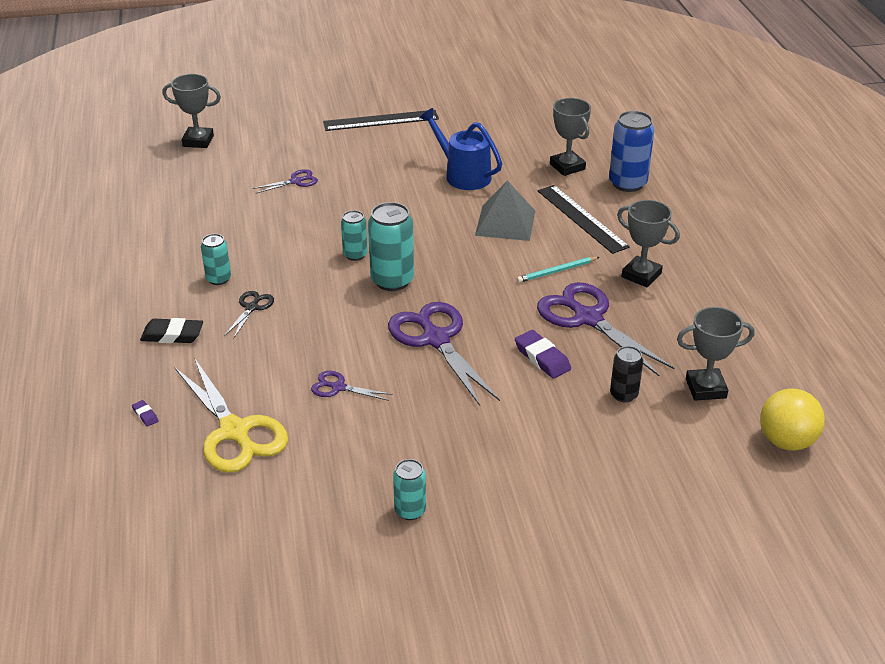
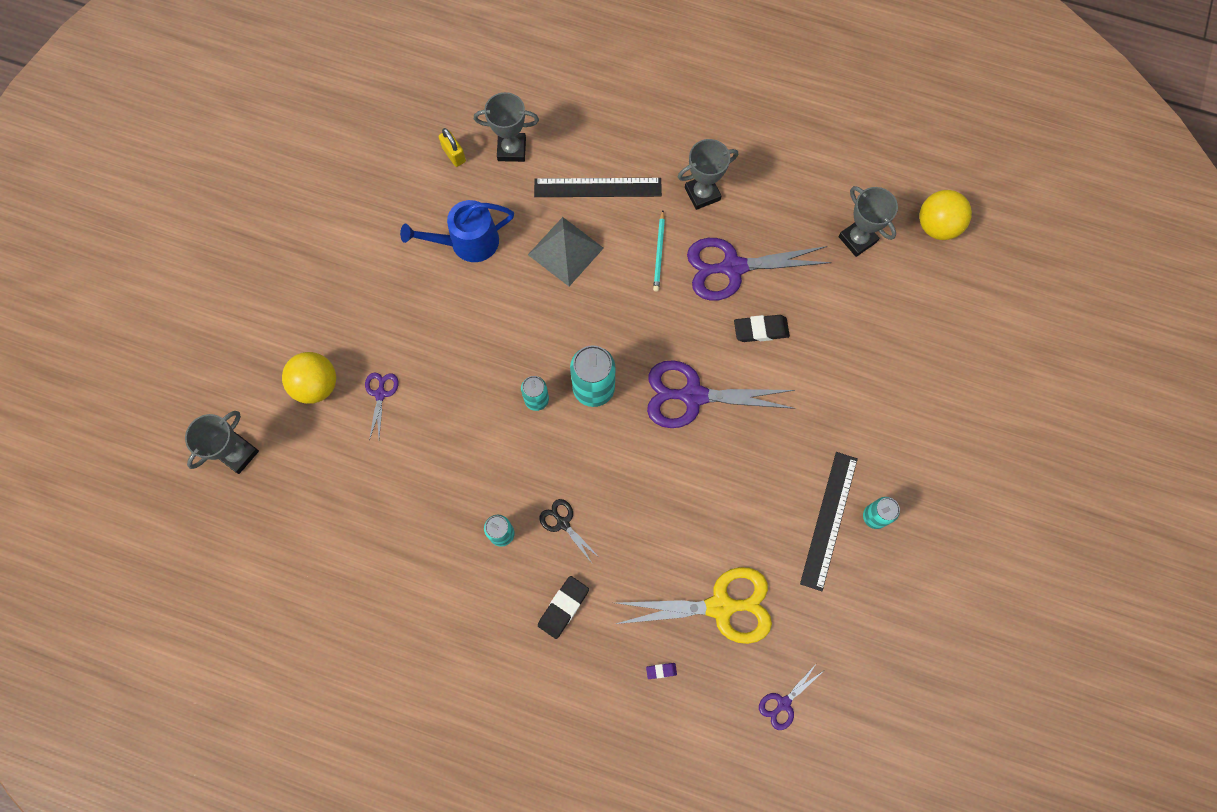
camera: 60 degrees left, 35 degrees up
purple scissors [311,371,392,401] -> purple scissors moved to [759,663,822,730]
black ruler [323,110,439,131] -> black ruler moved to [800,452,858,591]
purple eraser [515,330,571,379] -> black eraser [734,315,790,342]
blue can [609,111,655,192] -> none
black can [610,346,643,403] -> none
grey trophy [677,307,755,401] -> grey trophy turned 60 degrees counterclockwise [838,186,898,257]
none -> yellow ball [282,352,336,404]
none -> yellow padlock [439,128,466,167]

